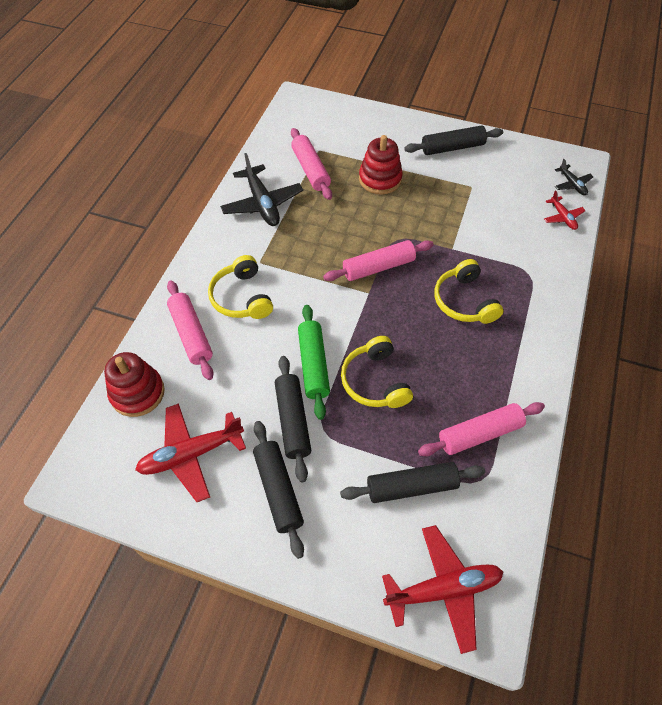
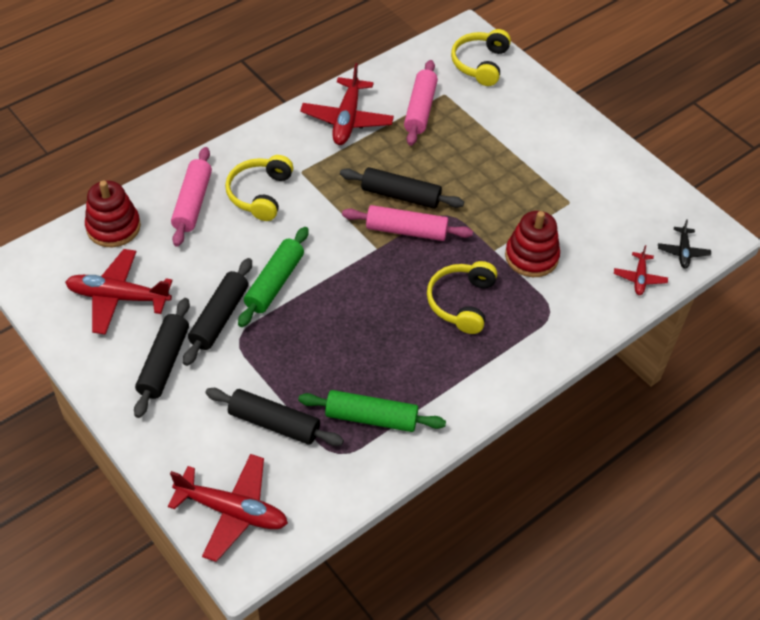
camera: 30 degrees right, 5 degrees down
black plane [220,153,303,226] -> red plane [300,63,394,145]
yellow headphones [341,336,413,408] -> yellow headphones moved to [451,29,511,86]
red stacking toy [359,135,403,194] -> red stacking toy moved to [505,211,560,277]
black rolling pin [404,126,503,155] -> black rolling pin moved to [340,167,464,209]
pink rolling pin [418,402,545,456] -> green rolling pin [298,390,446,432]

